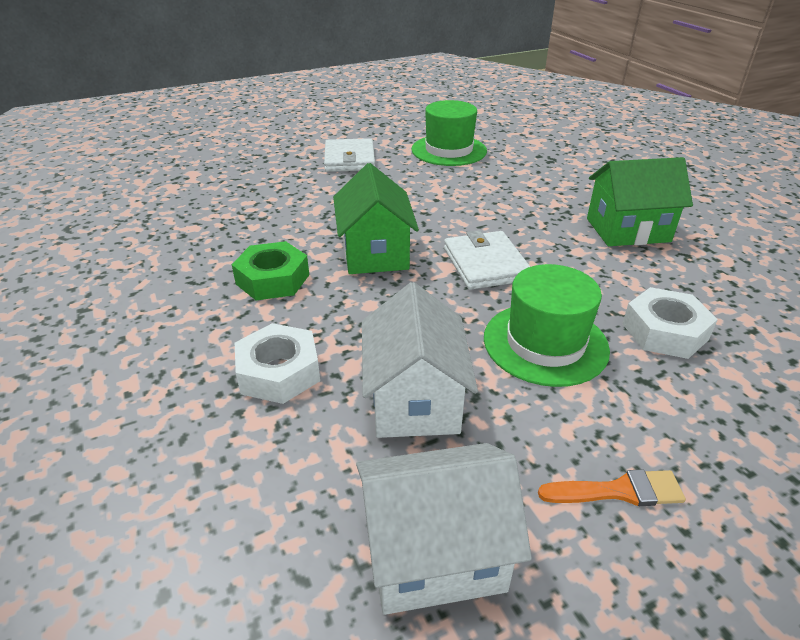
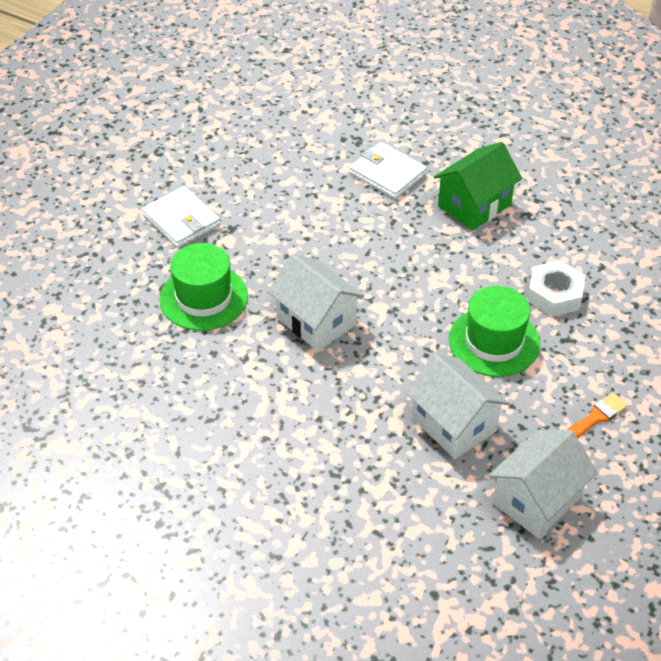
camera: 35 degrees left, 10 degrees up
green nut [232,241,309,300] -> none
white nut [235,323,320,404] -> none
green house [333,163,419,274] -> white house [268,254,364,351]
green hat [412,100,487,166] -> green hat moved to [159,243,248,331]
white wallet [444,230,530,290] -> white wallet moved to [350,142,427,199]

